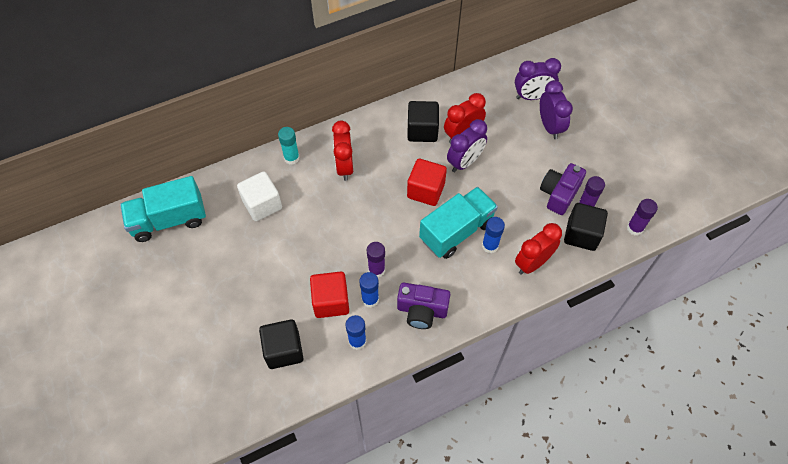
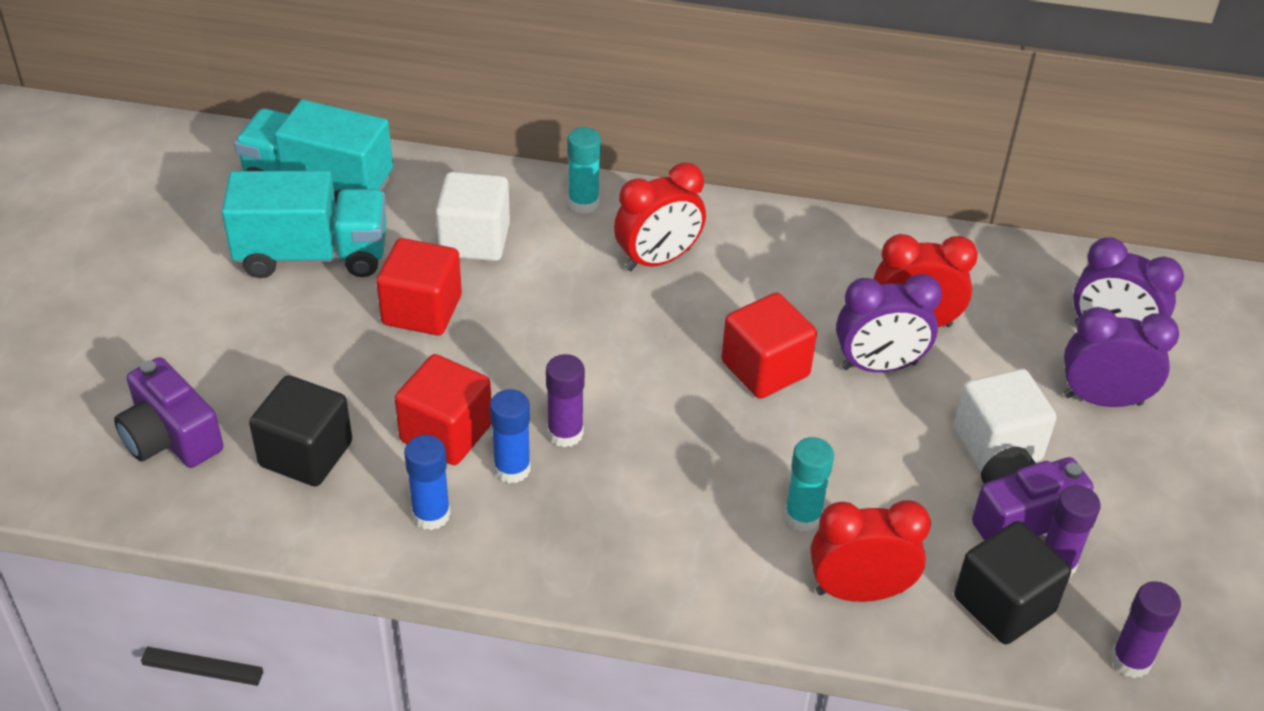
camera: 35 degrees right, 15 degrees down
red clock [332,120,353,181] -> red clock turned 150 degrees counterclockwise [614,163,706,271]
purple camera [397,283,450,329] -> purple camera moved to [114,357,224,468]
black cube [407,101,439,142] -> none
turquoise truck [419,187,498,259] -> turquoise truck moved to [222,171,386,278]
blue glue stick [482,217,505,253] -> turquoise glue stick [784,437,834,532]
purple clock [540,80,573,139] -> purple clock turned 105 degrees counterclockwise [1064,307,1179,407]
none -> red cube [376,238,462,335]
none -> white cube [954,369,1057,471]

